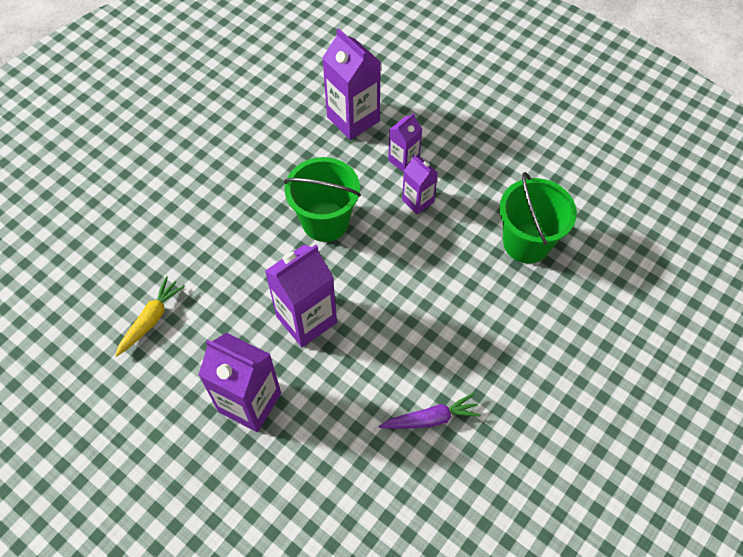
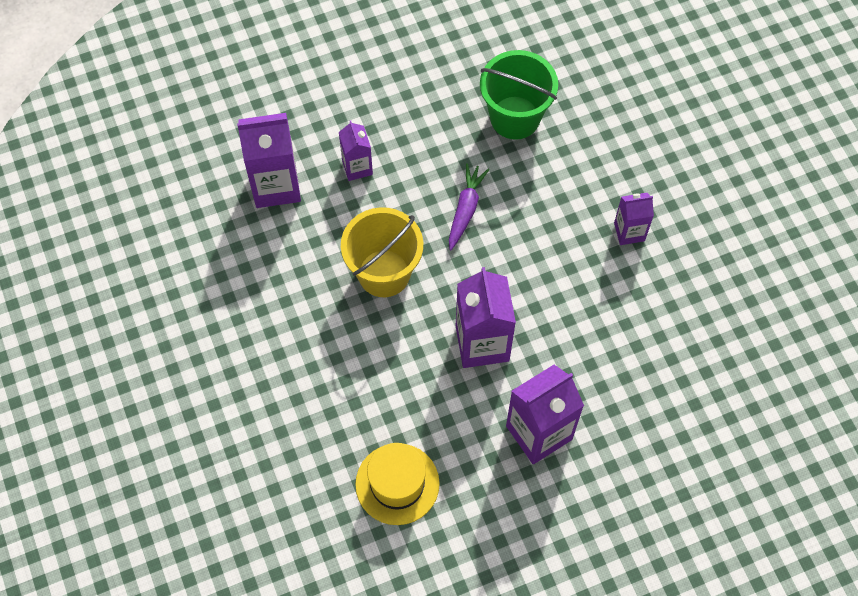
camera: 60 degrees left, 5 degrees up
yellow carrot [115,276,185,357] -> yellow hat [355,443,440,525]
green bucket [284,157,361,242] -> yellow bucket [341,207,423,297]
purple carrot [379,393,481,429] -> purple carrot moved to [449,163,489,250]
purple carton [402,155,438,214] -> purple carton moved to [614,193,654,245]

